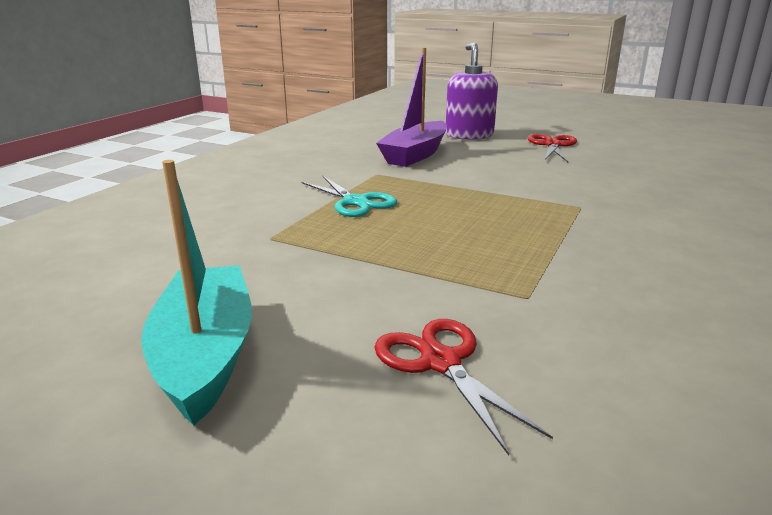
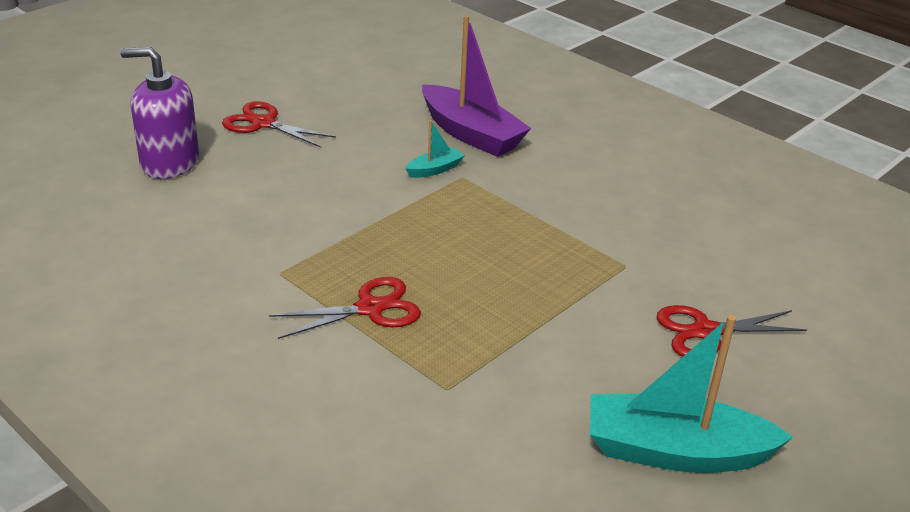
camera: 75 degrees left, 10 degrees up
turquoise scissors [302,176,397,217] -> red scissors [269,277,421,339]
purple boat [376,48,447,167] -> purple boat moved to [422,15,531,157]
none -> turquoise boat [405,120,464,178]

